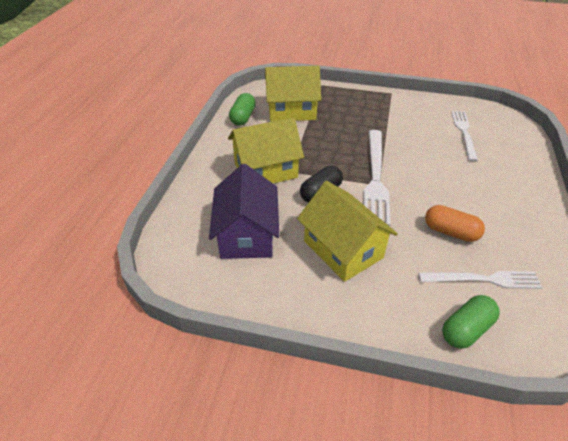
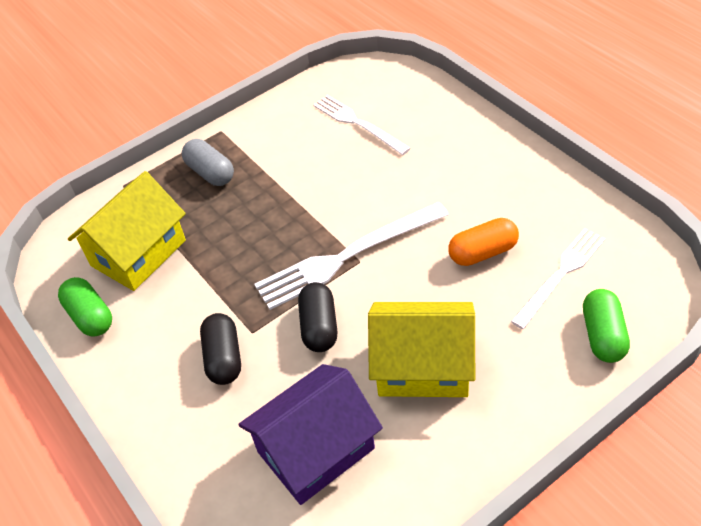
camera: 45 degrees left, 5 degrees up
purple house [209,164,279,259] -> purple house turned 75 degrees counterclockwise [238,364,383,505]
yellow house [228,118,304,183] -> black capsule [200,313,241,385]
white fork [363,130,391,226] -> white fork turned 105 degrees clockwise [254,202,449,310]
none -> grey capsule [182,139,234,186]

